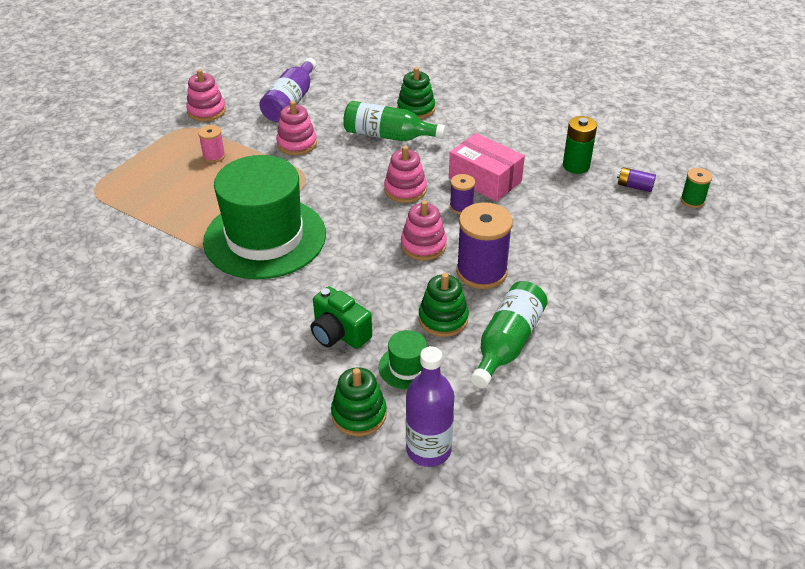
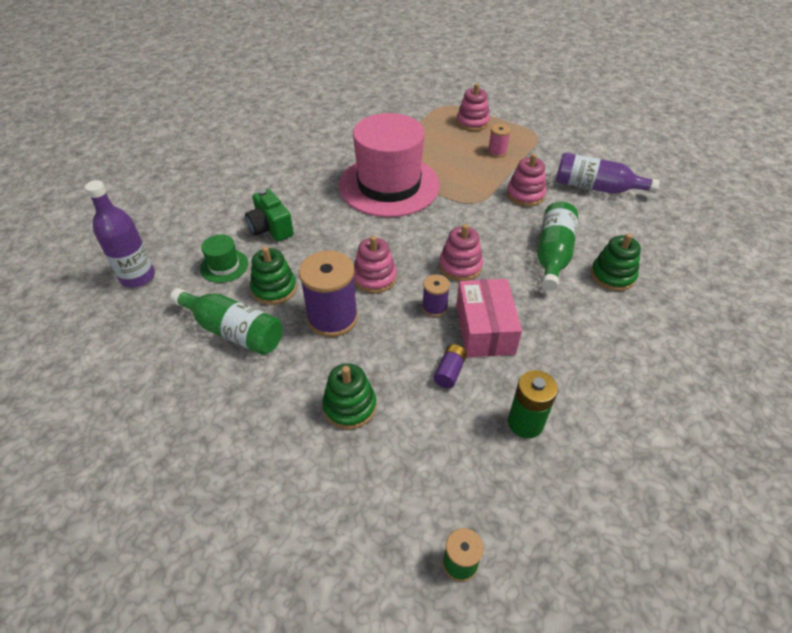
camera: 90 degrees right, 5 degrees up
pink stacking toy [186,69,226,122] -> pink stacking toy moved to [456,83,490,131]
green hat [203,155,326,279] -> pink hat [339,113,440,217]
green camera [311,286,372,349] -> green camera turned 75 degrees counterclockwise [245,189,294,242]
green stacking toy [331,367,387,436] -> green stacking toy moved to [322,363,377,430]
pink box [449,133,525,202] -> pink box turned 45 degrees counterclockwise [456,279,522,357]
purple battery [617,167,656,192] -> purple battery moved to [434,344,467,388]

